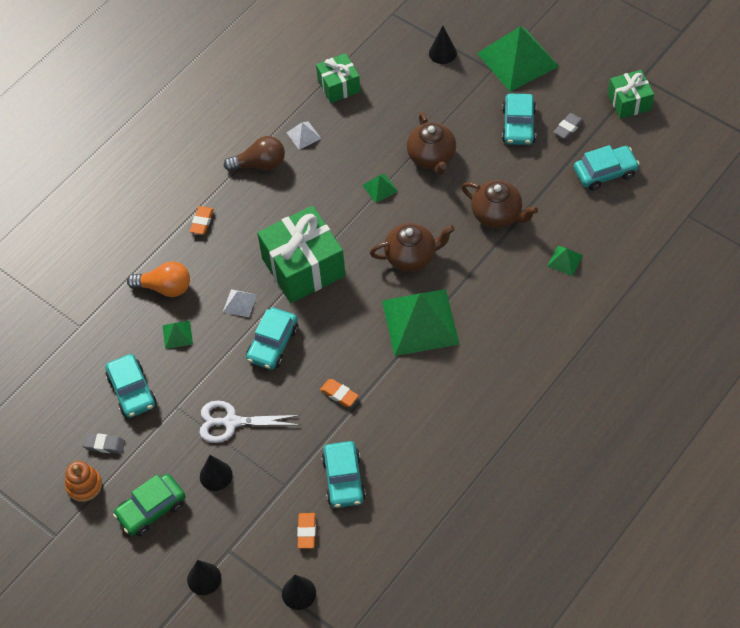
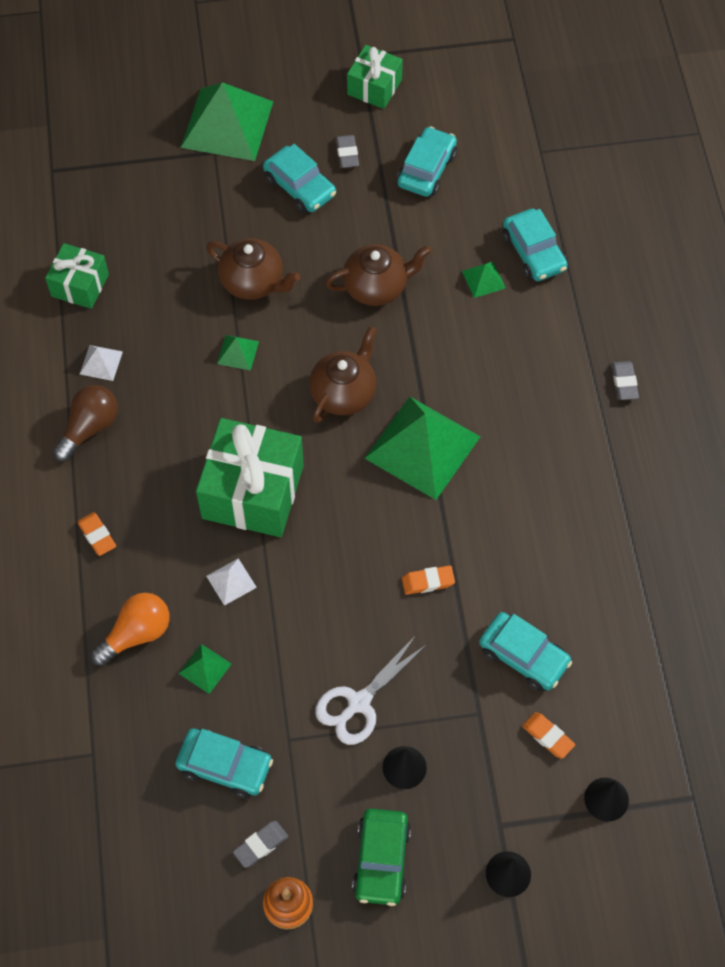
camera: 50 degrees left, 5 degrees up
turquoise car [246,307,298,370] -> turquoise car moved to [502,209,568,281]
black cone [429,26,457,64] -> none
none -> grey eraser [612,361,639,400]

